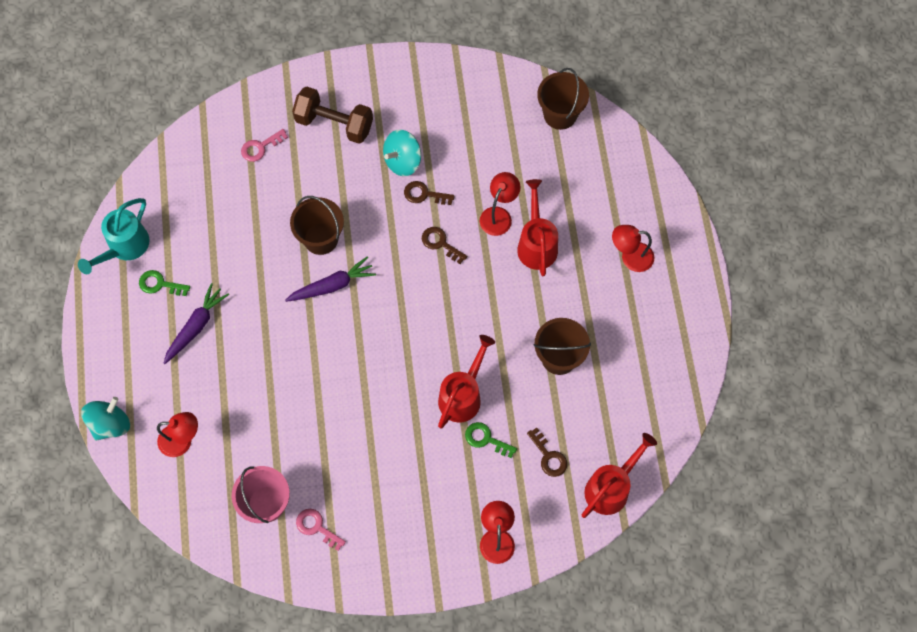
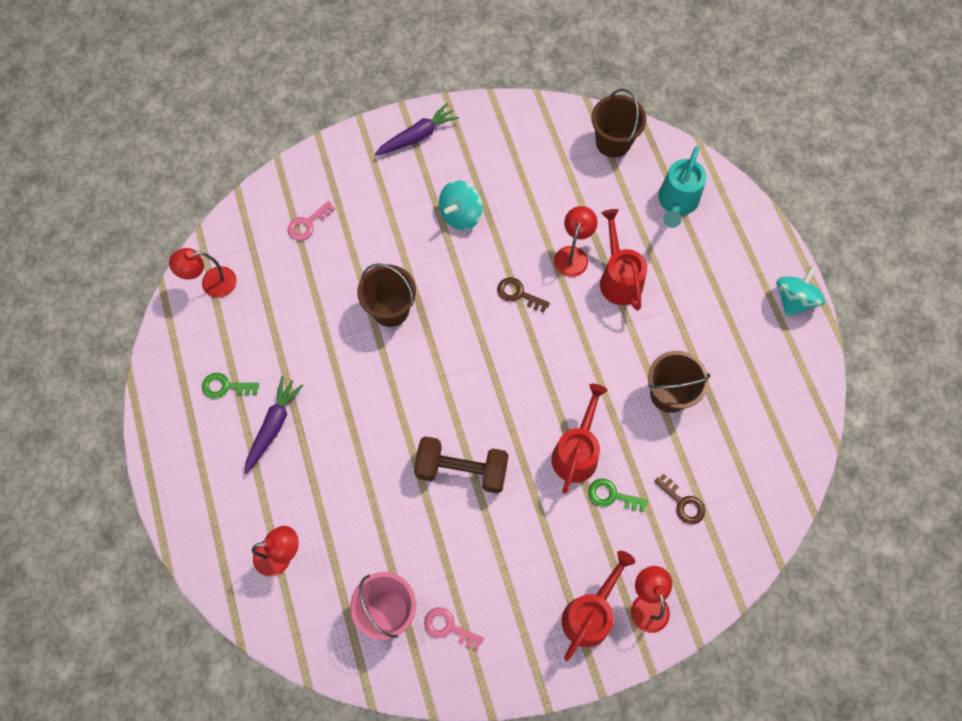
camera: 10 degrees left, 0 degrees up
turquoise watering can [78,198,150,274] -> turquoise watering can moved to [658,146,707,228]
turquoise spinning top [81,397,130,441] -> turquoise spinning top moved to [776,266,825,317]
purple carrot [285,256,376,302] -> purple carrot moved to [375,103,459,156]
brown dumbbell [292,86,373,144] -> brown dumbbell moved to [414,436,508,493]
brown key [404,181,455,205] -> none
red watering can [582,433,657,518] -> red watering can moved to [562,551,635,661]
red lamp [612,225,654,272] -> red lamp moved to [169,248,237,298]

